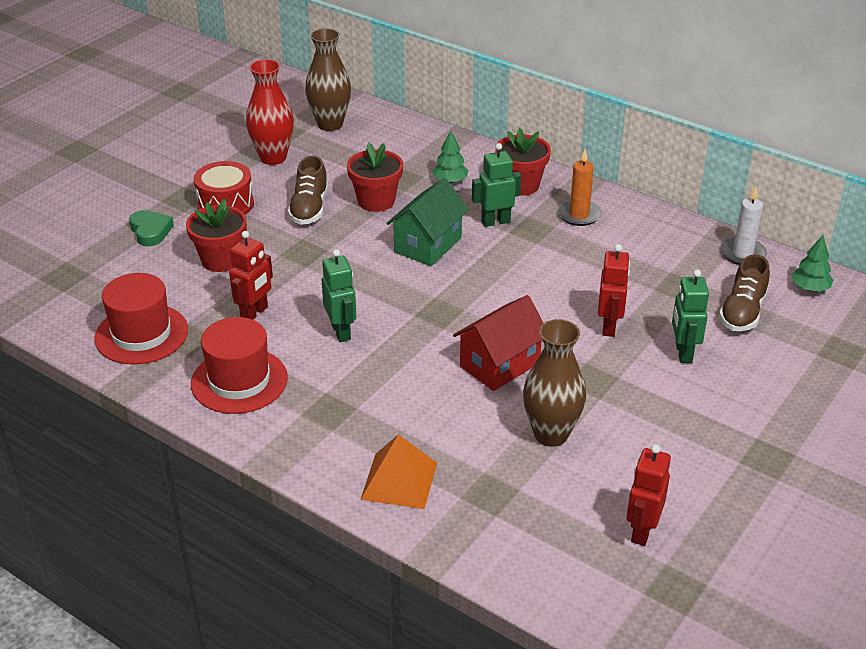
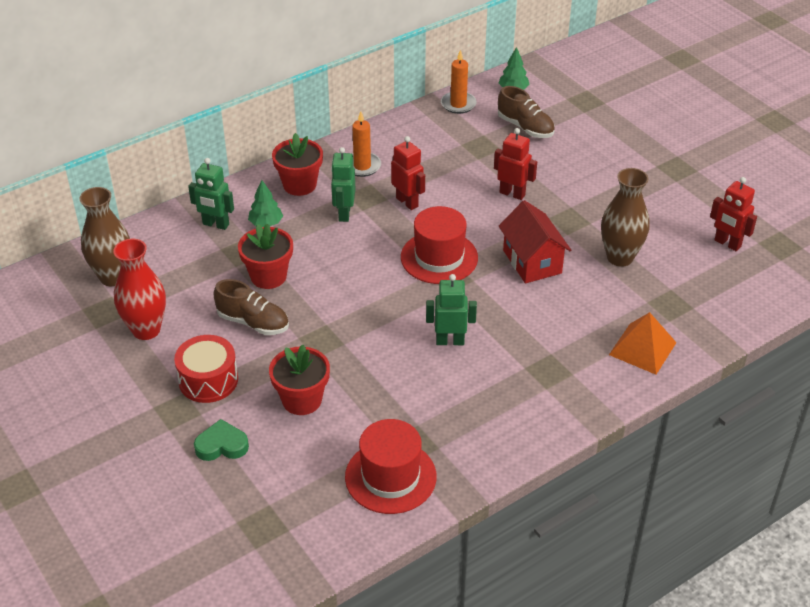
camera: 70 degrees left, 5 degrees up
red hat [191,317,288,414] -> red hat moved to [401,206,478,284]
red robot [229,231,273,320] -> red robot moved to [391,136,425,210]
green house [386,178,469,266] -> none
green robot [672,269,709,363] -> green robot moved to [188,158,234,230]
white candle [721,187,767,265] -> orange candle [441,50,477,114]

